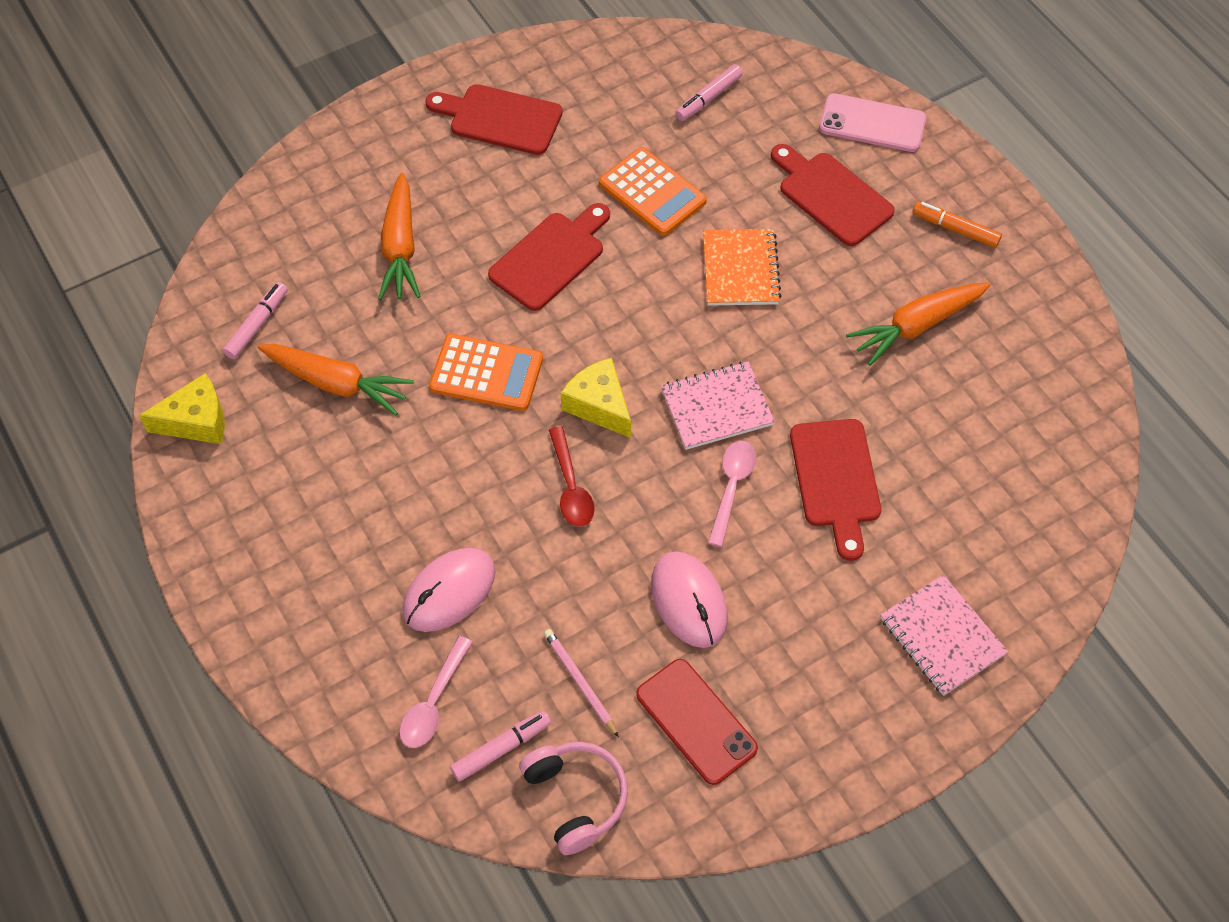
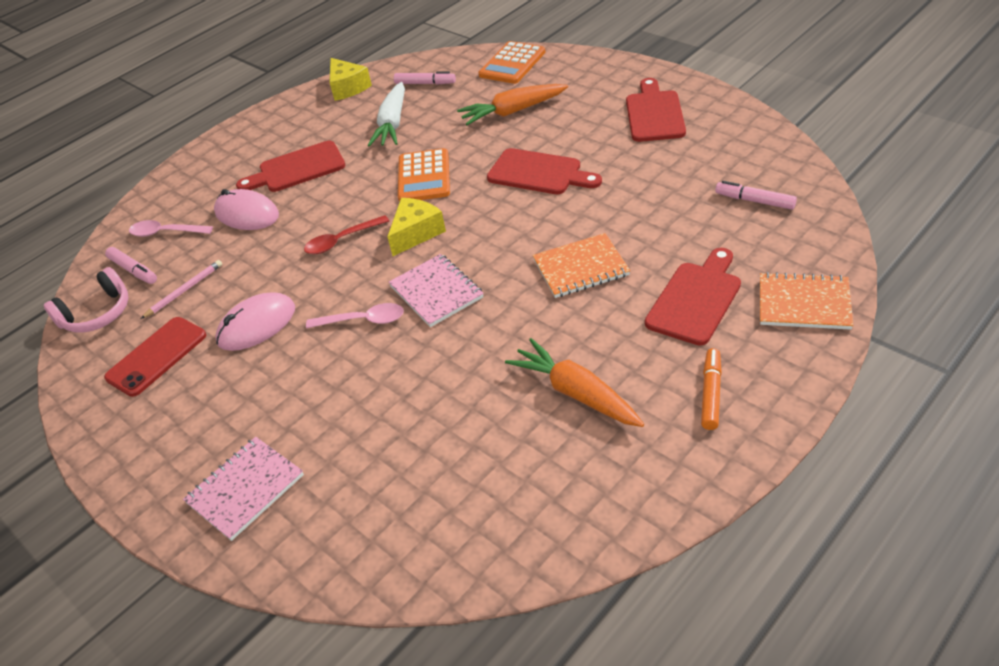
camera: 80 degrees right, 15 degrees down
orange carrot [258,344,414,415] -> white carrot [368,82,405,147]
orange calculator [599,147,707,236] -> orange calculator moved to [478,41,545,84]
red cutting board [790,419,881,561] -> red cutting board moved to [236,141,345,192]
pink phone [819,93,926,152] -> orange notebook [760,272,853,330]

